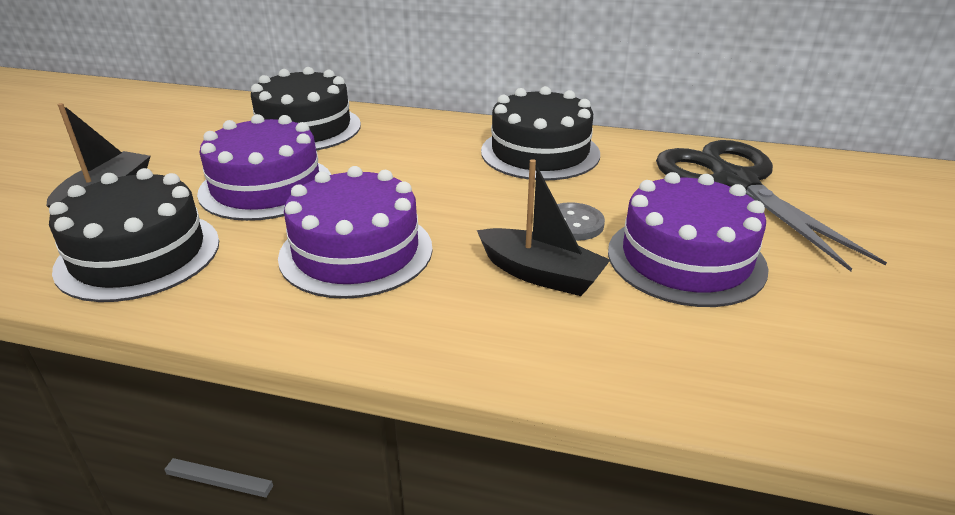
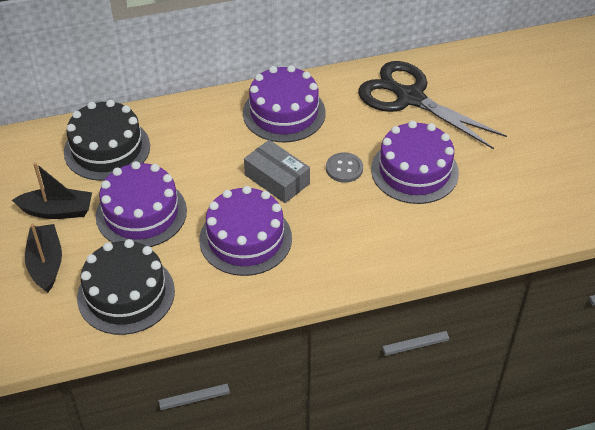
camera: 30 degrees left, 15 degrees up
black boat [477,159,610,296] -> black boat moved to [12,162,92,219]
black cake [481,86,600,180] -> purple cake [243,65,326,142]
none -> grey box [244,140,310,203]

